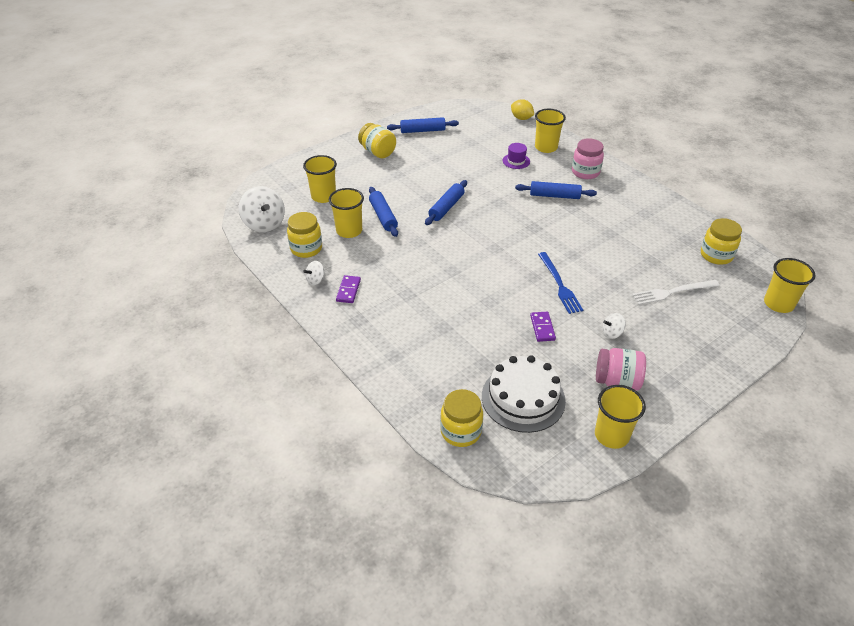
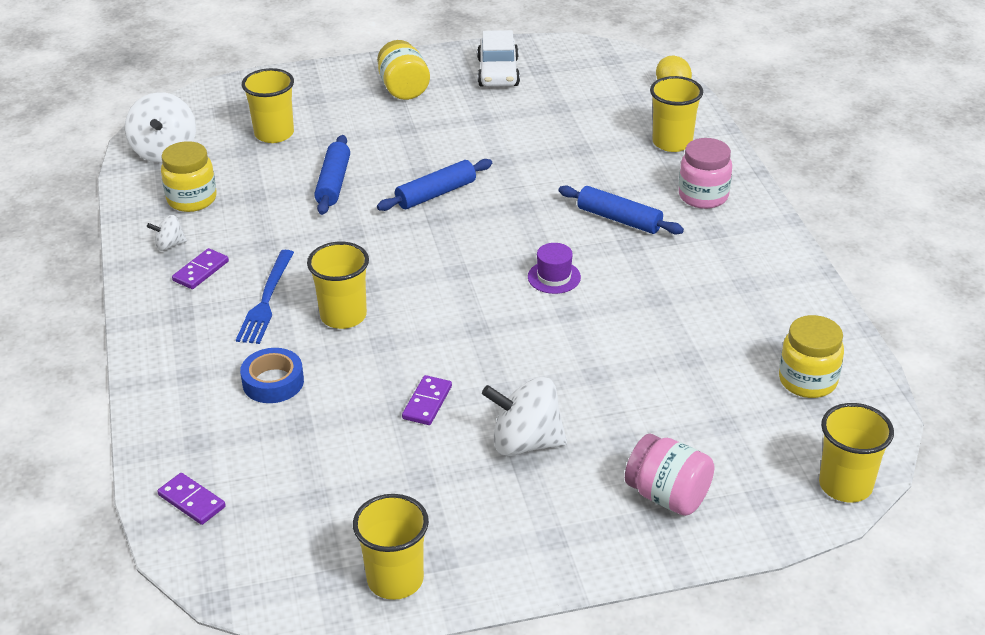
camera: 25 degrees right, 5 degrees down
yellow cup [329,188,364,238] -> yellow cup moved to [307,242,369,329]
blue rolling pin [387,117,459,133] -> white car [477,30,520,87]
yellow jar [440,389,483,447] -> purple domino [157,473,226,525]
white cake [482,355,566,433] -> none
purple hat [503,143,530,169] -> purple hat moved to [528,243,581,294]
blue fork [538,252,583,314] -> blue fork moved to [236,250,294,344]
pink jar [596,348,646,391] -> pink jar moved to [625,434,714,516]
white spinning top [602,313,626,339] -> white spinning top [482,377,567,456], size x1.99
white fork [632,280,719,305] -> none
none -> blue tape [240,348,304,403]

